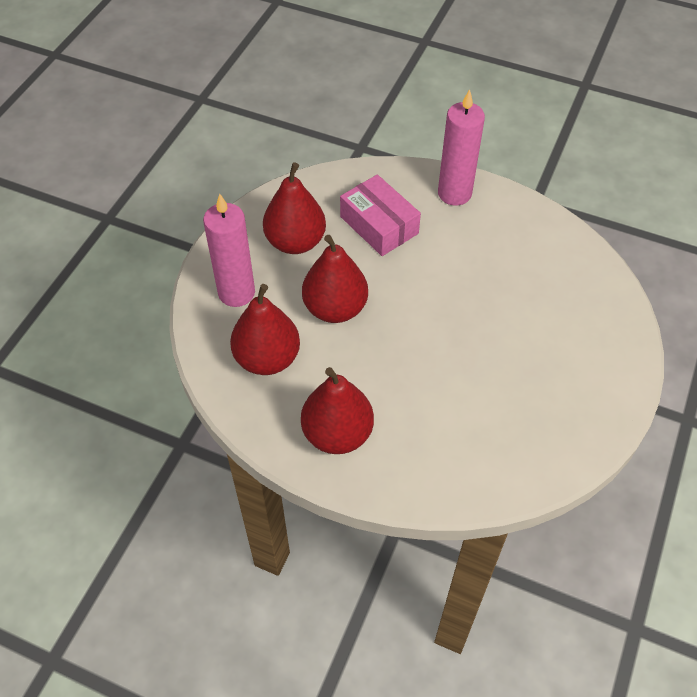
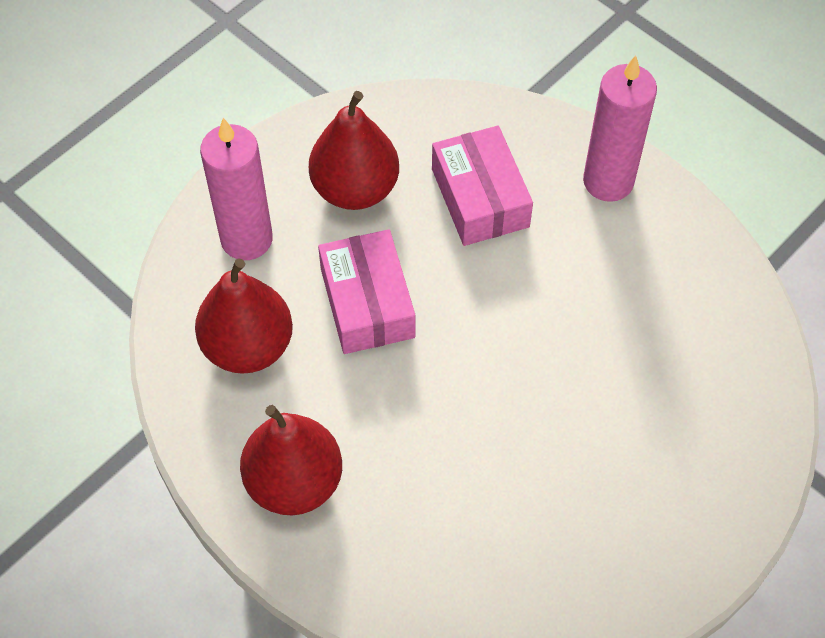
camera: 20 degrees right, 5 degrees up
red pear [302,235,368,323] -> pink box [318,229,415,354]

